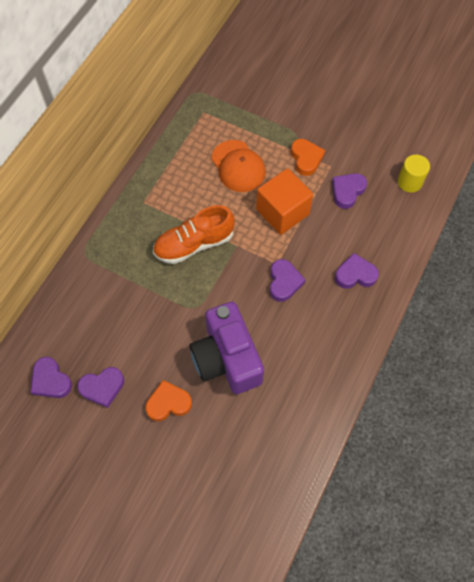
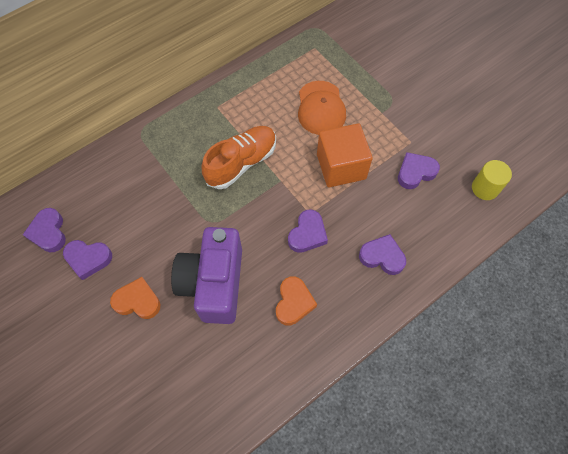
camera: 25 degrees right, 0 degrees up
orange shoe [153,205,235,264] -> orange shoe turned 135 degrees clockwise [202,126,276,189]
orange heart [291,139,325,176] -> orange heart moved to [276,276,317,326]

